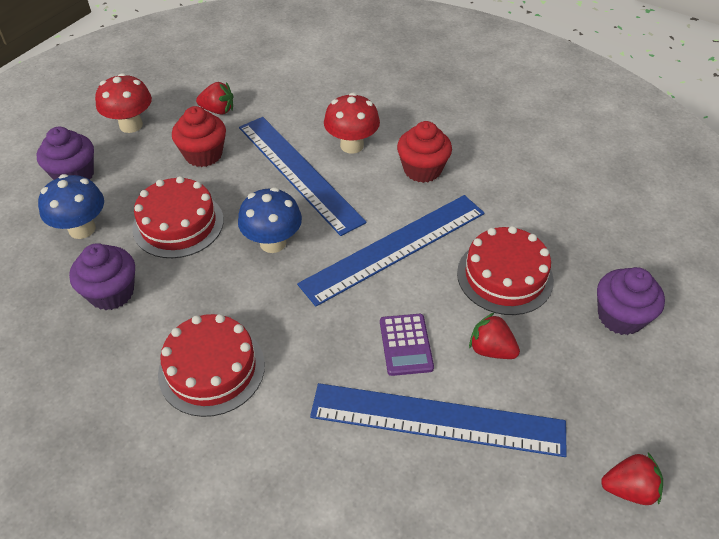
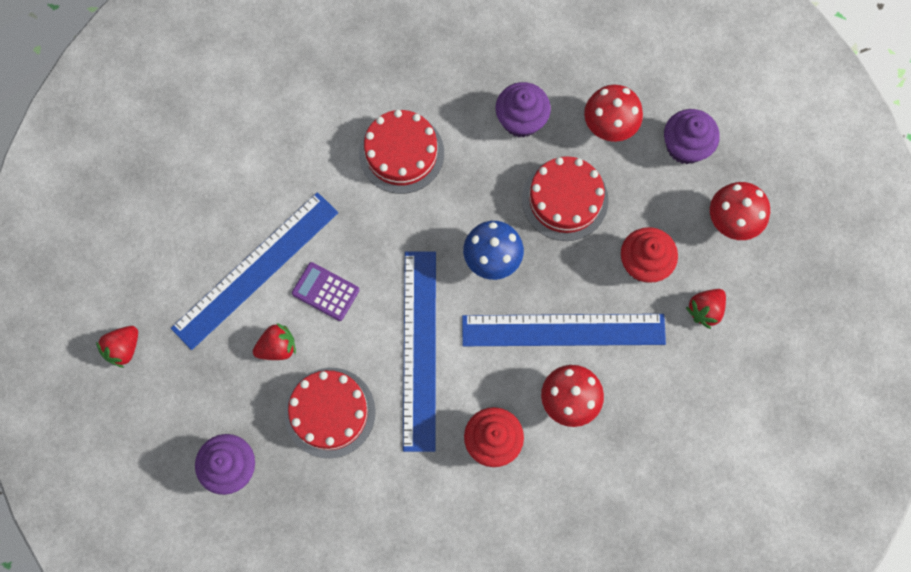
camera: 125 degrees right, 25 degrees up
blue mushroom [38,174,104,239] -> red mushroom [584,84,643,142]

